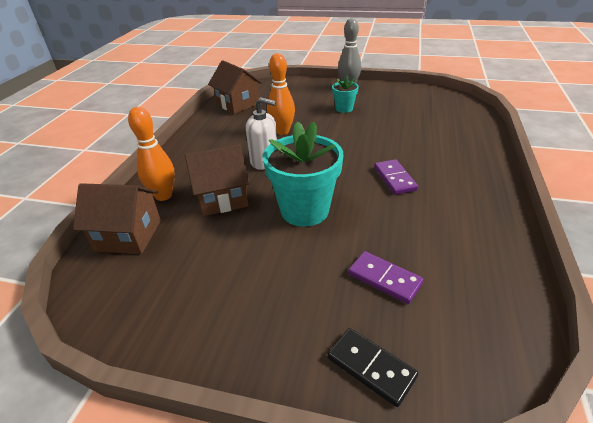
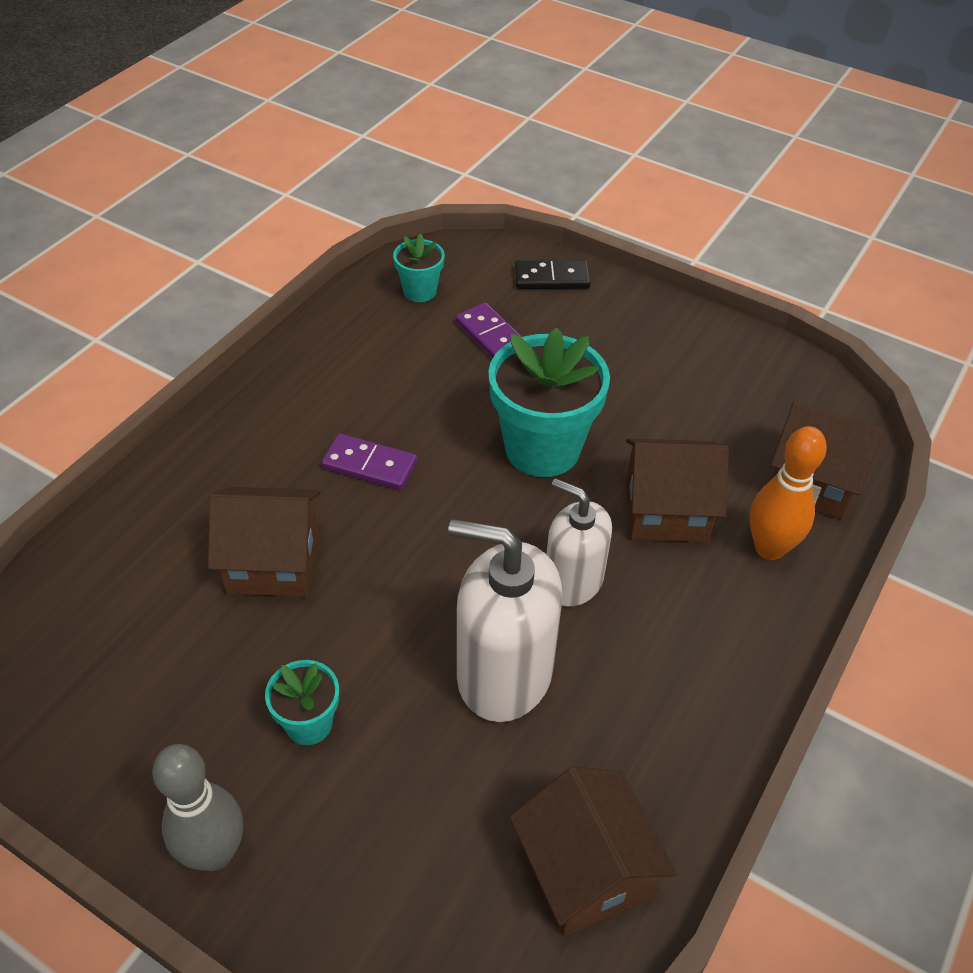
camera: 165 degrees left, 10 degrees up
orange bowling pin [267,53,295,135] -> white soap dispenser [448,519,562,722]
black domino [327,328,418,407] -> black domino turned 60 degrees counterclockwise [515,260,591,289]
purple domino [374,159,418,195] -> purple domino turned 75 degrees counterclockwise [321,433,417,490]
none -> brown house [208,487,321,597]
none -> turquoise flower pot [393,233,445,302]

